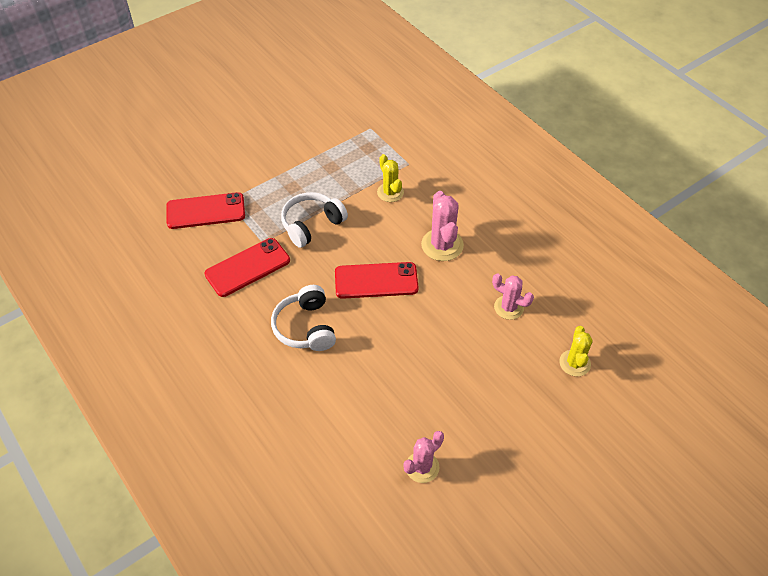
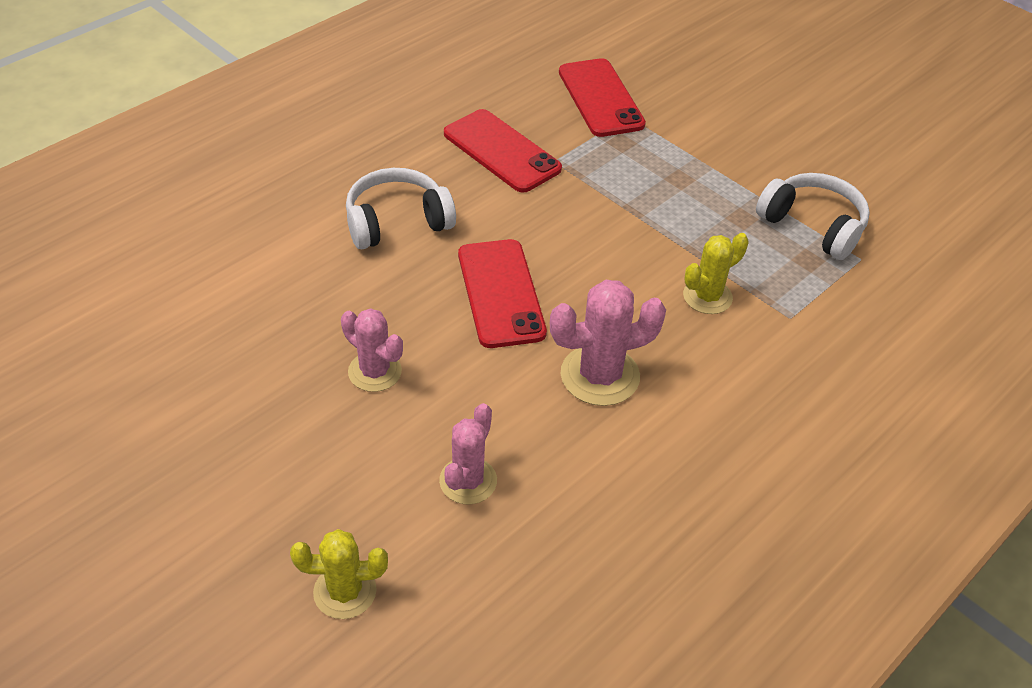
camera: 80 degrees right, 5 degrees down
white headphones [281,192,348,248] -> white headphones moved to [756,173,870,260]
pink cactus [403,431,444,483] -> pink cactus moved to [341,308,403,392]

